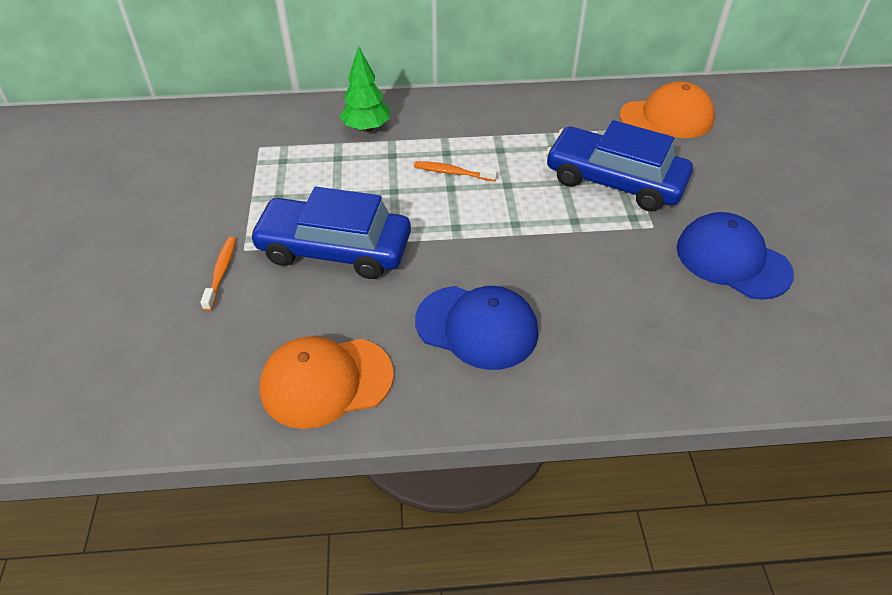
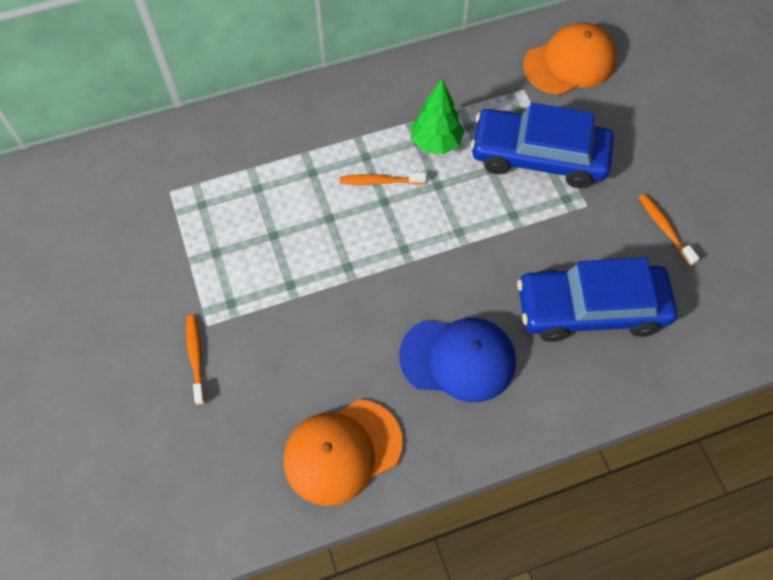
camera: 15 degrees left, 15 degrees up
blue car [249,187,411,279] -> blue car moved to [517,257,677,342]
green tree [340,46,390,132] -> green tree moved to [411,79,464,154]
blue cap [676,212,794,300] -> orange toothbrush [639,194,700,266]

